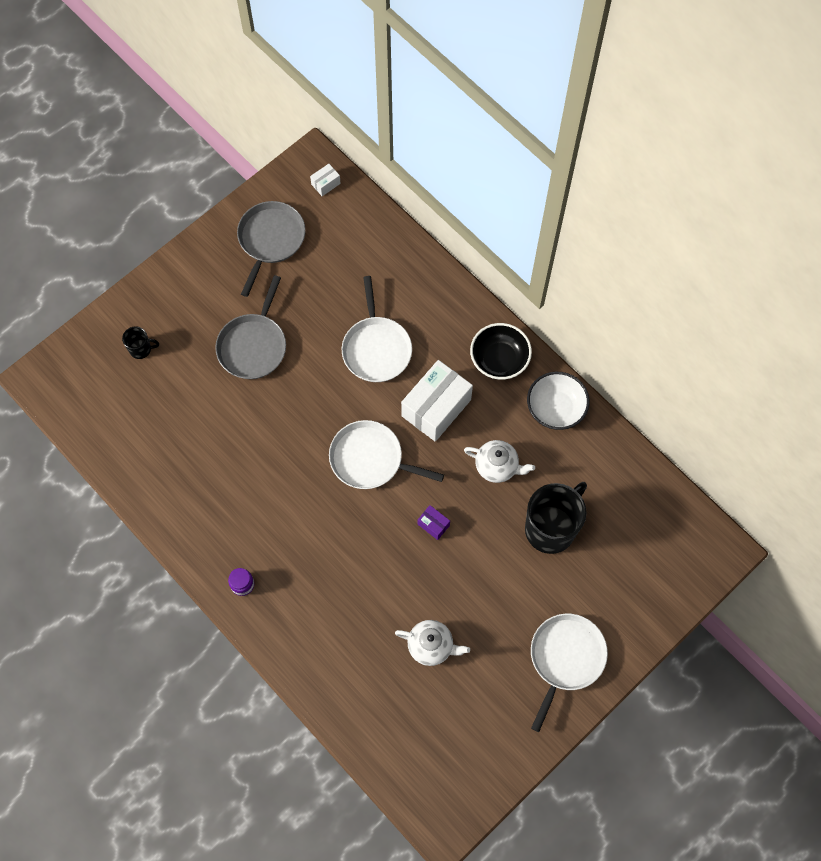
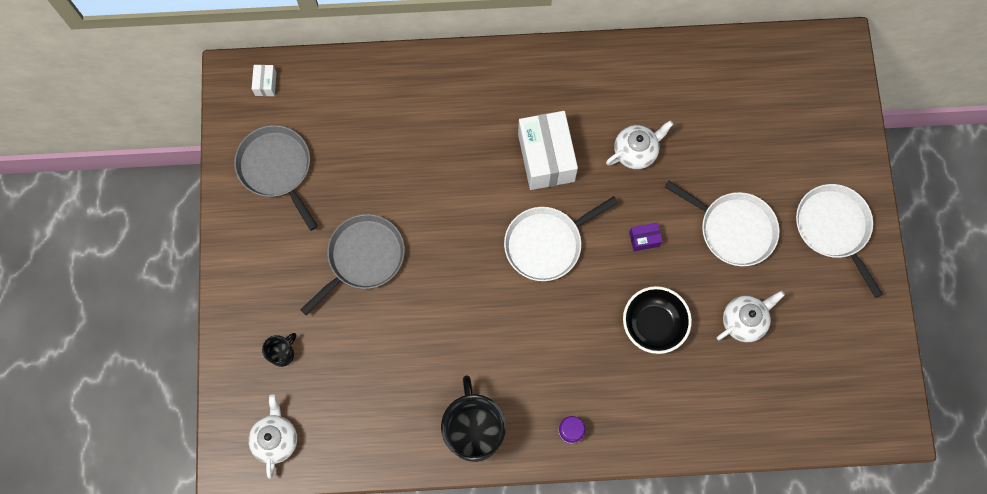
camera: 50 degrees left, 5 degrees up
grey pan [215,275,286,379] -> grey pan turned 105 degrees counterclockwise [300,214,405,316]
white pan [342,276,412,382] -> white pan moved to [665,181,780,266]
black bowl [470,323,532,380] -> black bowl moved to [623,286,692,354]
black mug [525,482,587,554] -> black mug moved to [441,375,506,462]
white bowl [527,372,590,430] -> none
none -> white teapot [248,395,297,479]

